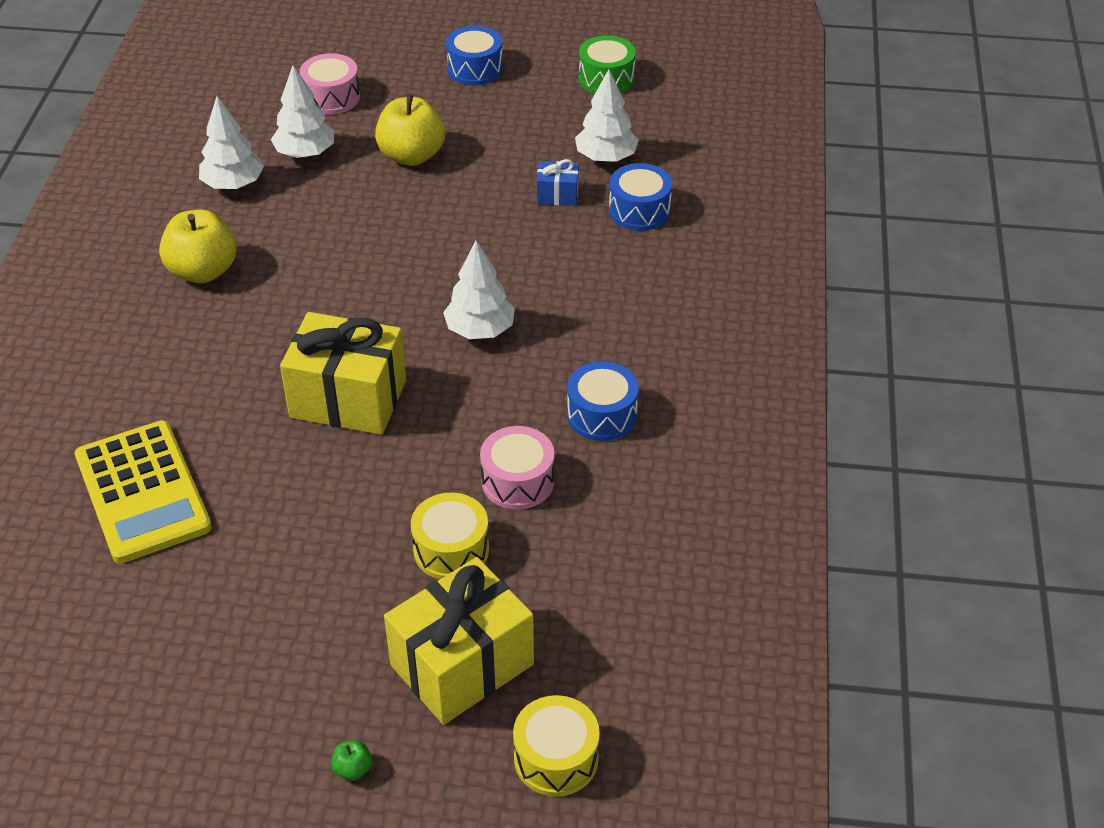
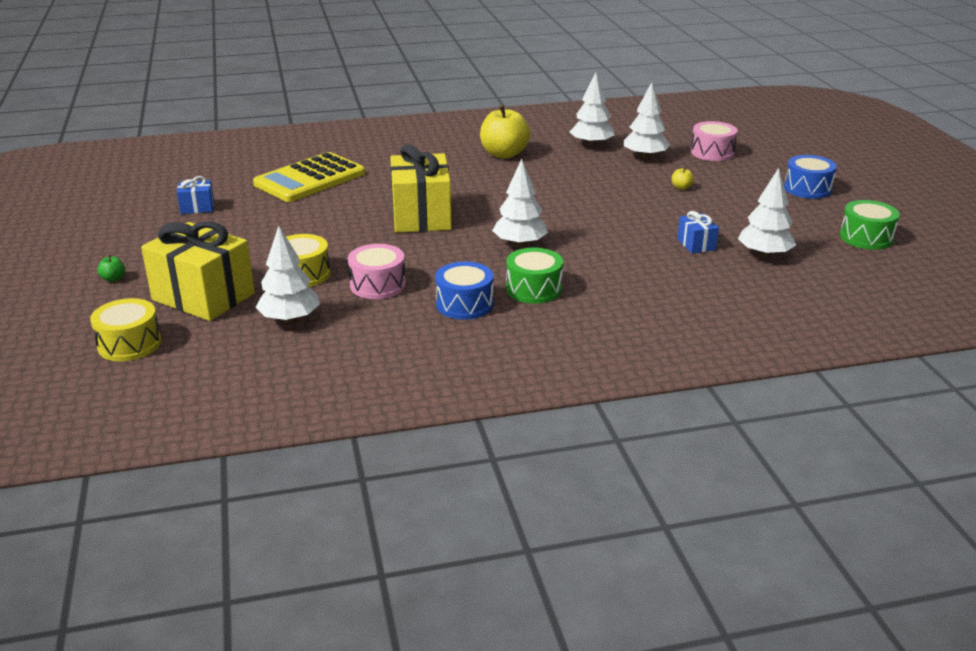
camera: 70 degrees right, 15 degrees down
yellow apple [375,94,445,166] -> yellow apple [672,167,694,190], size x0.41
blue drum [609,163,672,231] -> none
none -> blue gift [177,176,214,214]
none -> white tree [255,226,320,323]
none -> green drum [506,248,563,304]

